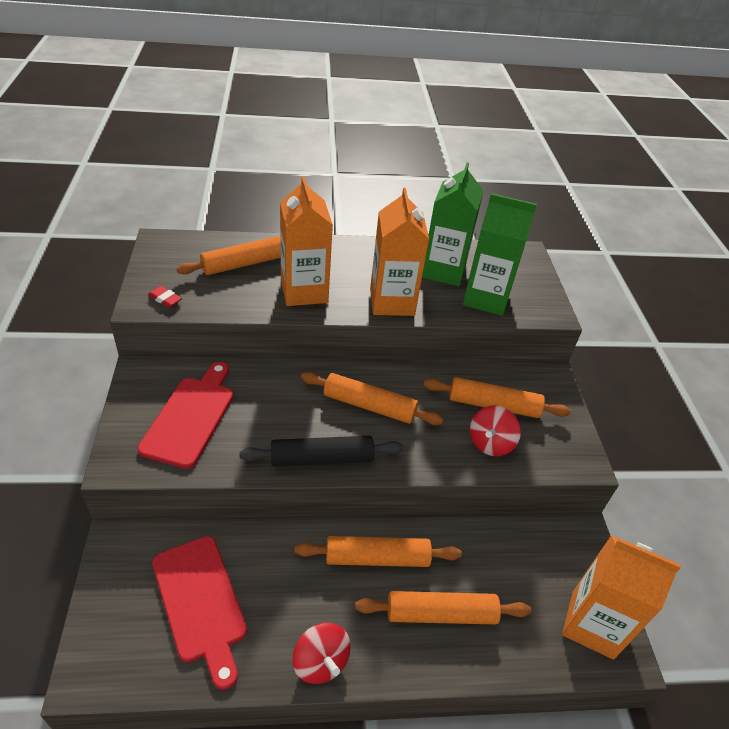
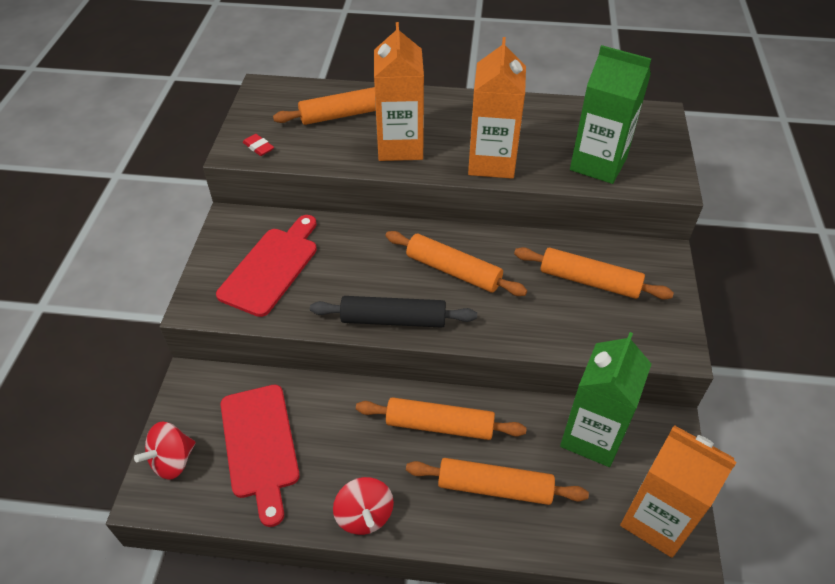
camera: 15 degrees right, 5 degrees up
green carton [422,162,484,286] -> green carton moved to [560,332,652,467]
red spinning top [470,406,521,456] -> red spinning top moved to [134,422,196,480]

